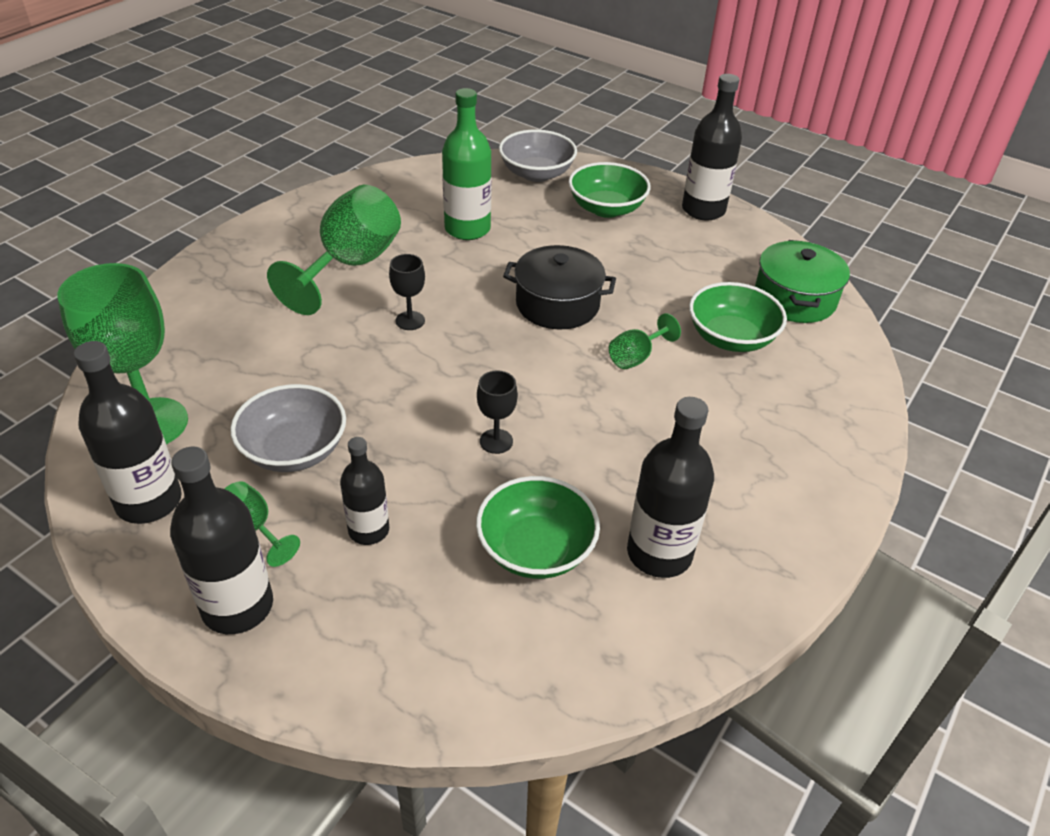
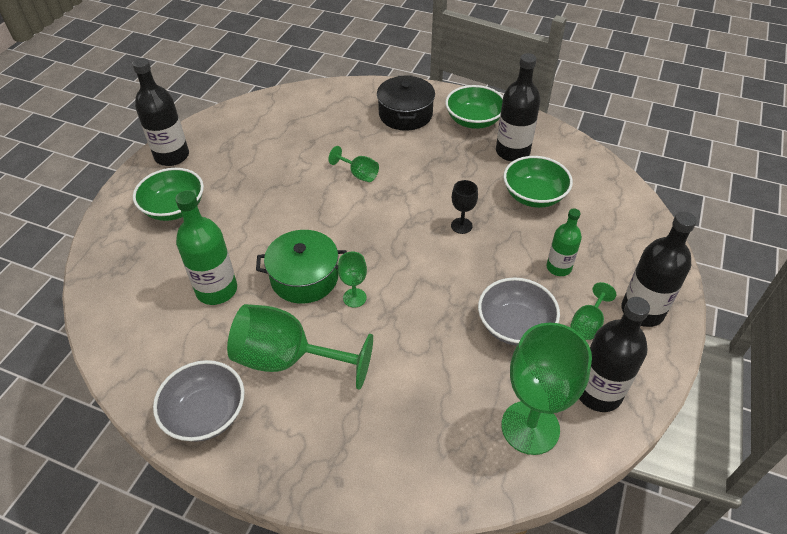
camera: 100 degrees left, 5 degrees up
black bottle [340,437,389,545] -> green bottle [546,208,582,276]
black goblet [389,254,425,330] -> green goblet [338,252,367,308]
grey bowl [499,130,577,182] -> grey bowl moved to [153,360,245,442]
black pot [503,245,616,329] -> black pot moved to [377,75,435,131]
green bowl [689,282,787,352] -> green bowl moved to [445,85,503,129]
green pot [755,240,850,323] -> green pot moved to [256,230,347,304]

